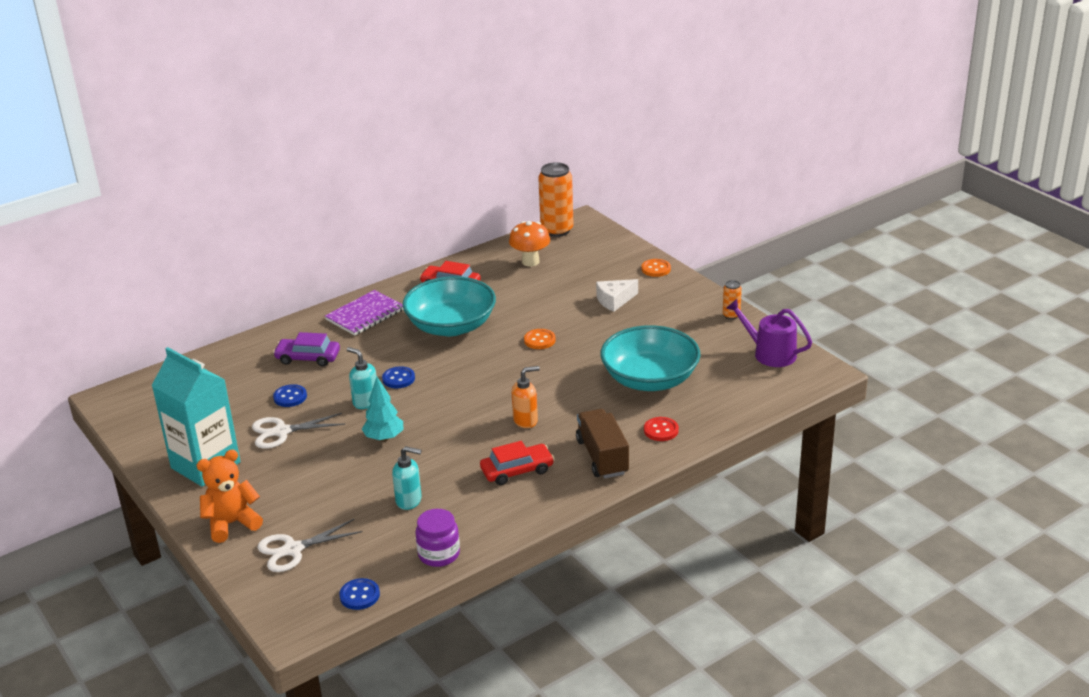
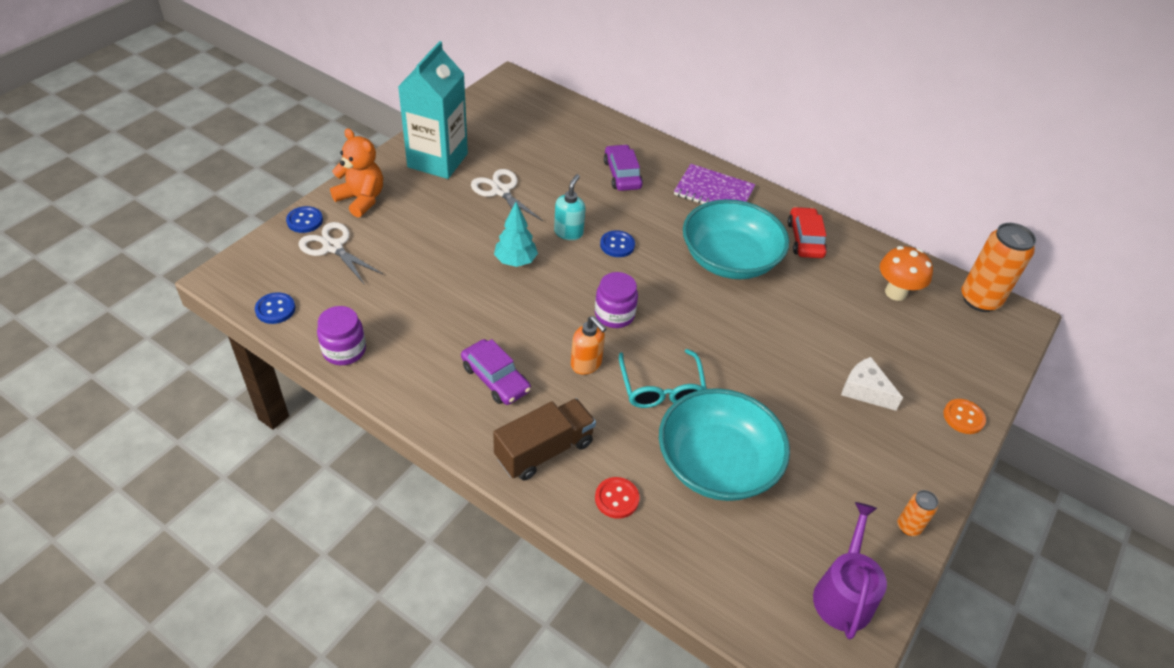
camera: 65 degrees right, 15 degrees up
blue button [273,384,307,407] -> blue button moved to [286,206,323,233]
turquoise soap dispenser [392,446,422,510] -> none
red car [480,441,554,485] -> purple car [461,339,531,405]
orange button [524,329,556,349] -> none
none -> purple jar [595,272,638,328]
none -> turquoise glasses [619,349,707,408]

